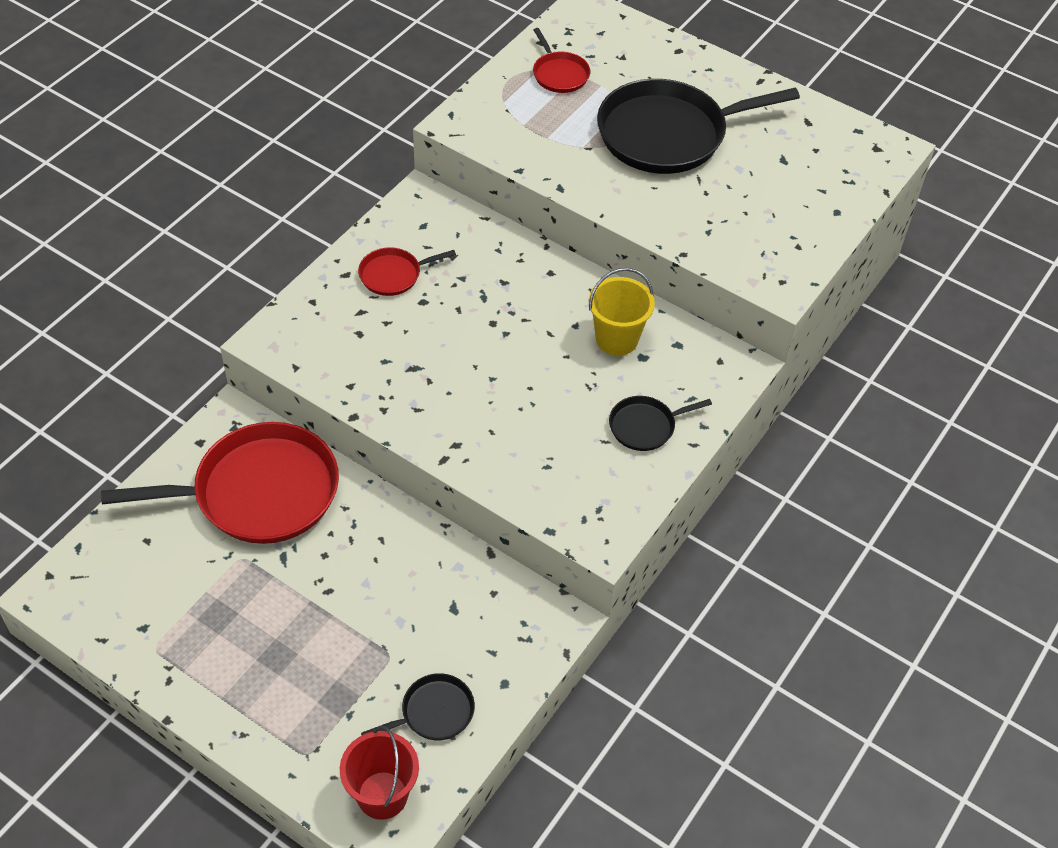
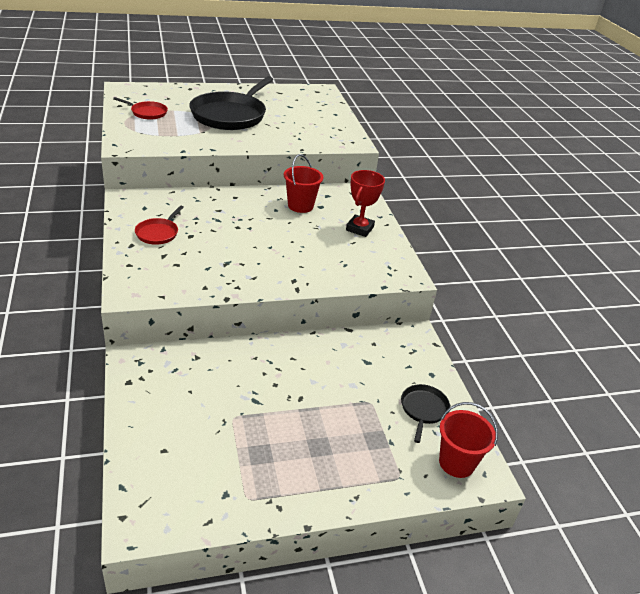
camera: 50 degrees left, 15 degrees down
red pan [101,422,339,544] -> none
yellow bucket [588,268,655,356] -> red bucket [284,154,323,213]
black pan [609,396,712,451] -> red trophy [346,170,385,237]

